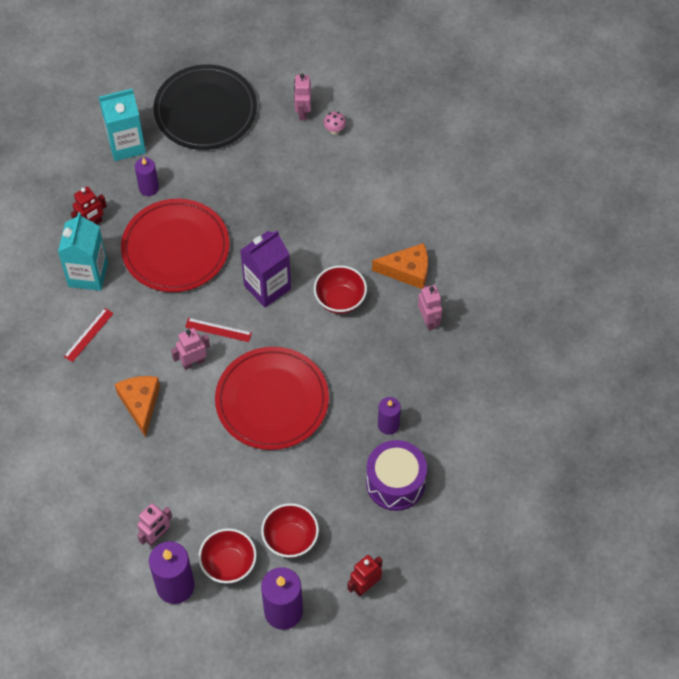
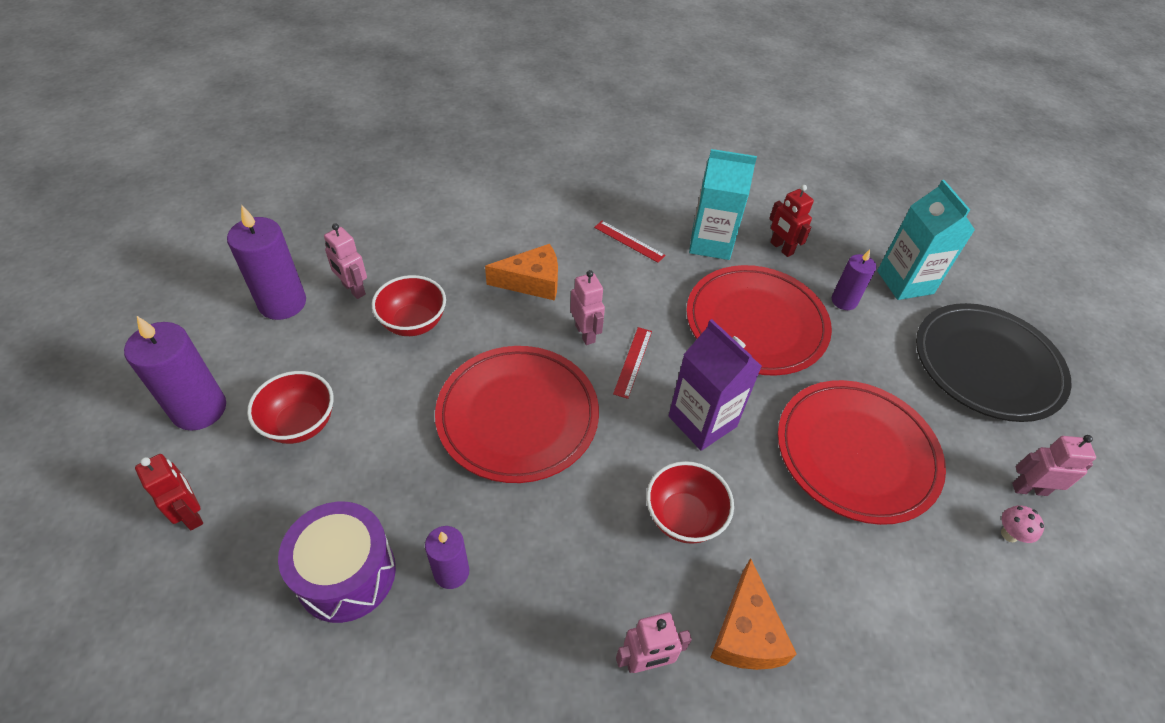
camera: 90 degrees right, 10 degrees down
red bowl [198,528,257,584] -> red bowl moved to [372,275,446,336]
none -> red plate [778,380,946,525]

